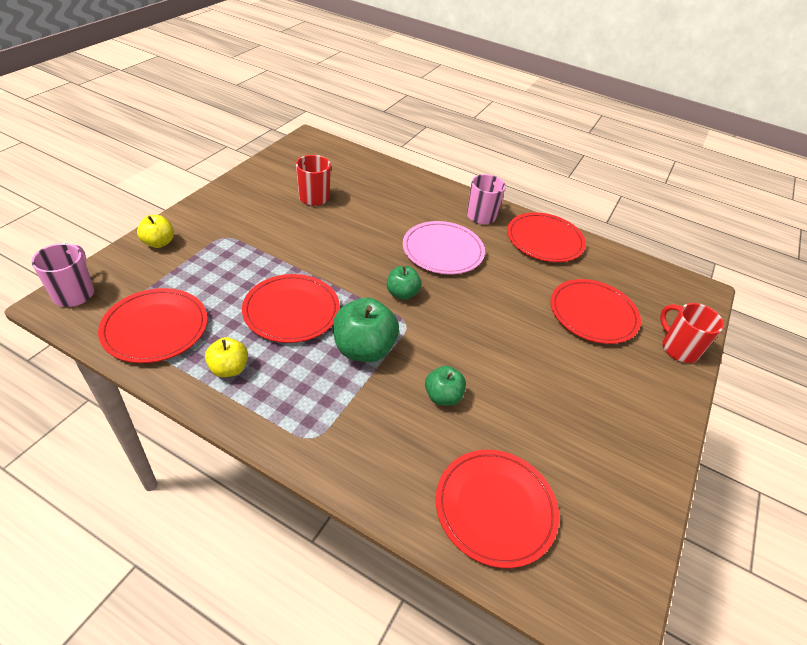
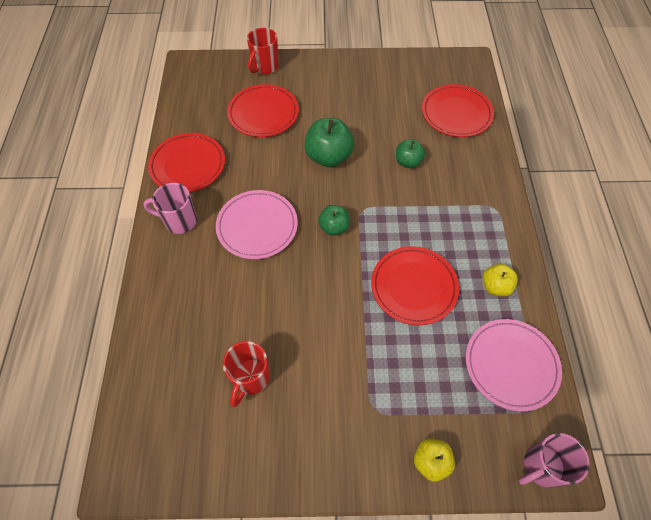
camera: 115 degrees left, 15 degrees up
red plate [98,288,208,363] -> pink plate [466,319,562,412]
green apple [333,298,399,362] -> green apple moved to [304,118,354,167]

